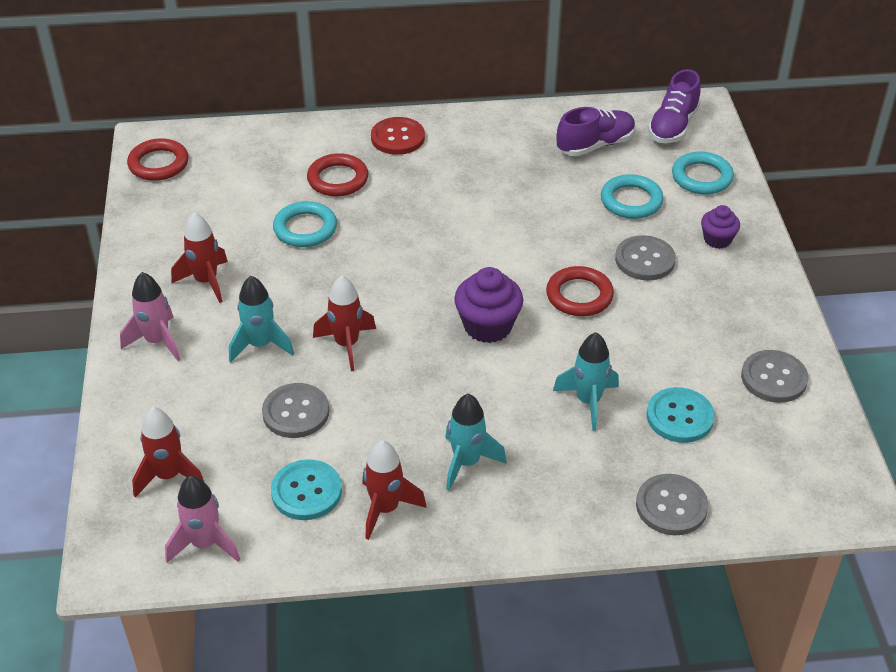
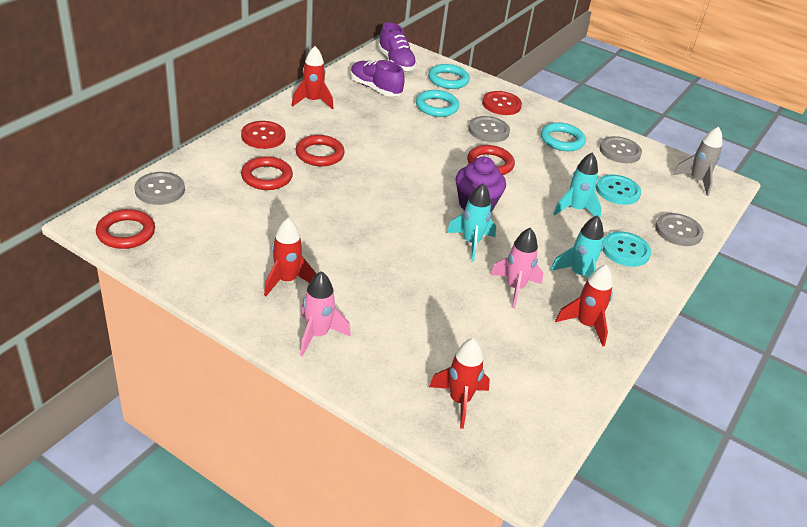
camera: 55 degrees left, 5 degrees down
pink rocket [165,476,240,563] -> pink rocket moved to [490,228,543,308]
turquoise rocket [229,276,294,363] -> turquoise rocket moved to [447,184,496,262]
grey button [262,383,329,438] -> grey button moved to [134,172,185,205]
turquoise button [271,459,342,520] -> turquoise button moved to [603,231,651,267]
turquoise ring [273,201,337,247] -> turquoise ring moved to [541,122,586,151]
red rocket [313,275,376,371] -> red rocket moved to [292,46,333,110]
purple shoe [557,107,636,156] -> purple shoe turned 60 degrees counterclockwise [350,60,405,97]
purple cupcake [701,205,740,249] -> red button [482,91,522,115]
none -> red ring [296,135,345,166]
none -> grey rocket [673,127,722,196]

